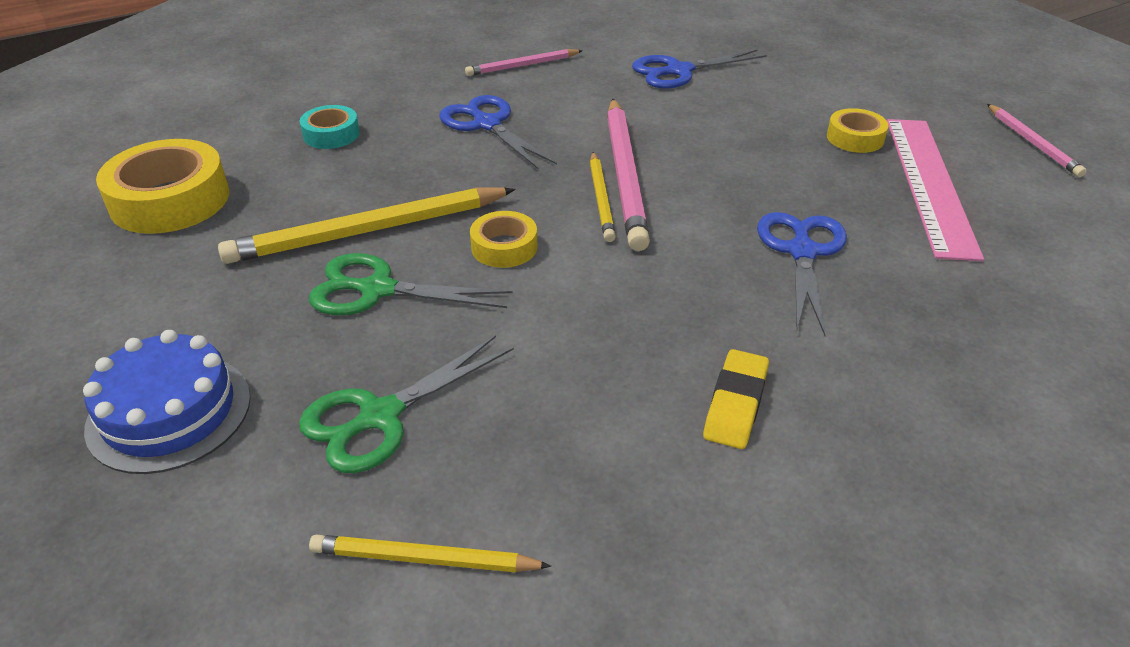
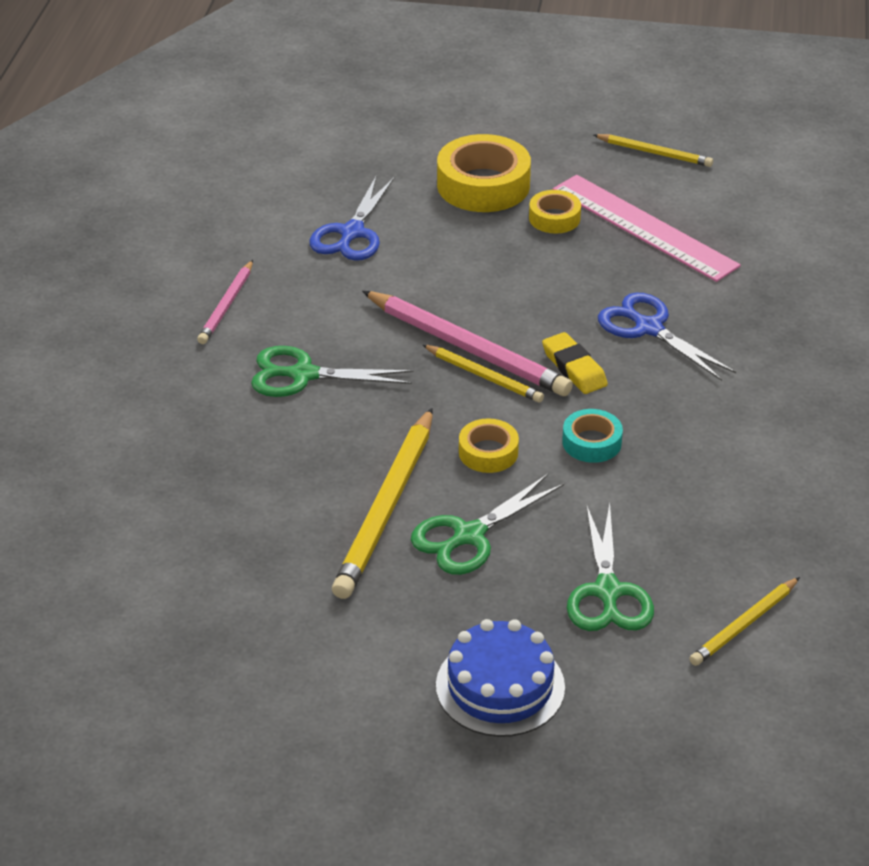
camera: 50 degrees left, 0 degrees up
yellow tape [96,139,229,234] -> yellow tape moved to [437,134,531,212]
turquoise tape [300,105,360,149] -> turquoise tape moved to [562,409,623,463]
blue scissors [439,95,557,170] -> green scissors [251,346,413,397]
yellow eraser [703,349,769,449] -> yellow eraser moved to [542,332,608,394]
pink pencil [987,104,1087,177] -> yellow pencil [594,134,713,167]

